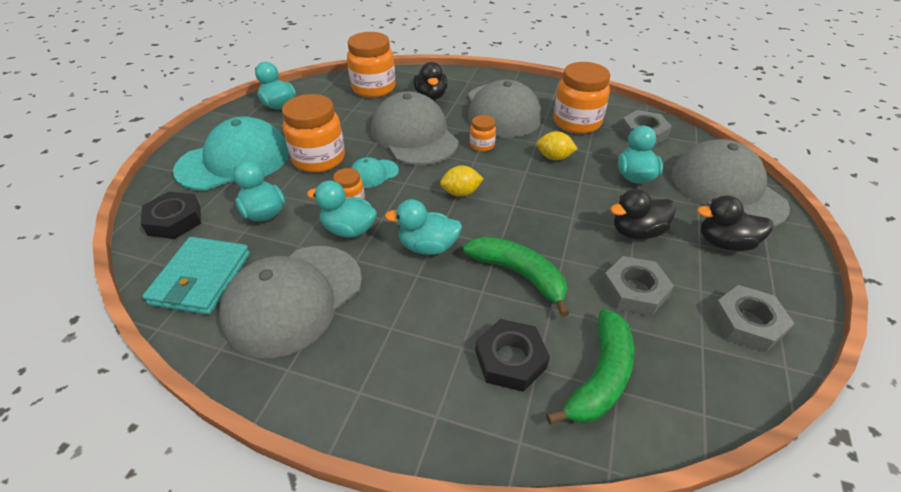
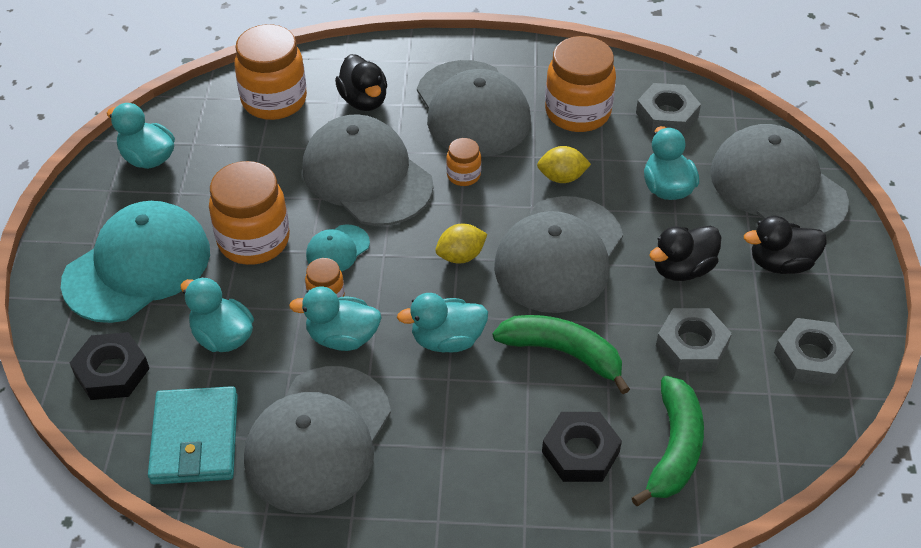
camera: 15 degrees left, 5 degrees up
none -> grey cap [494,196,623,313]

